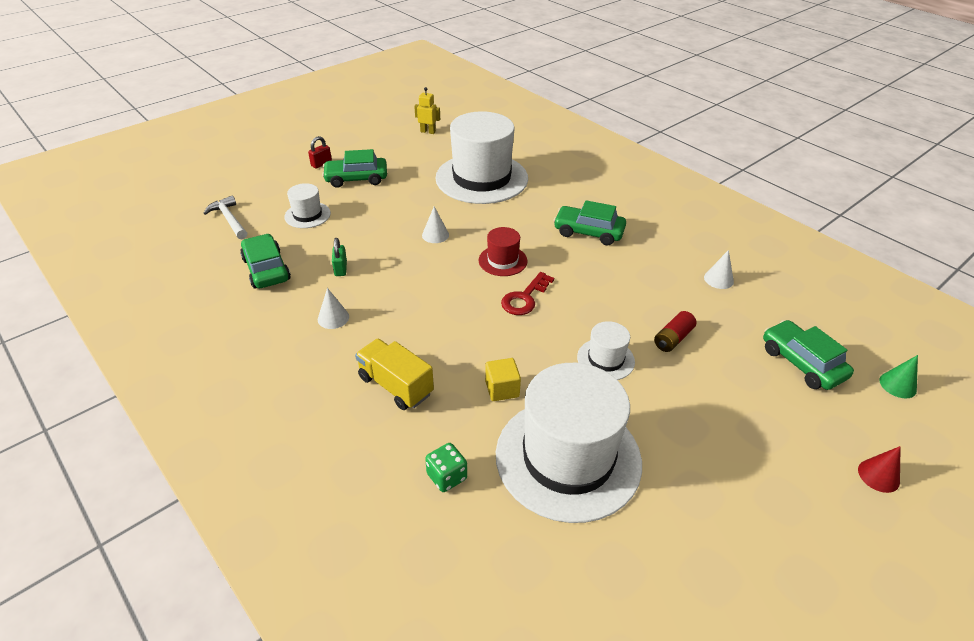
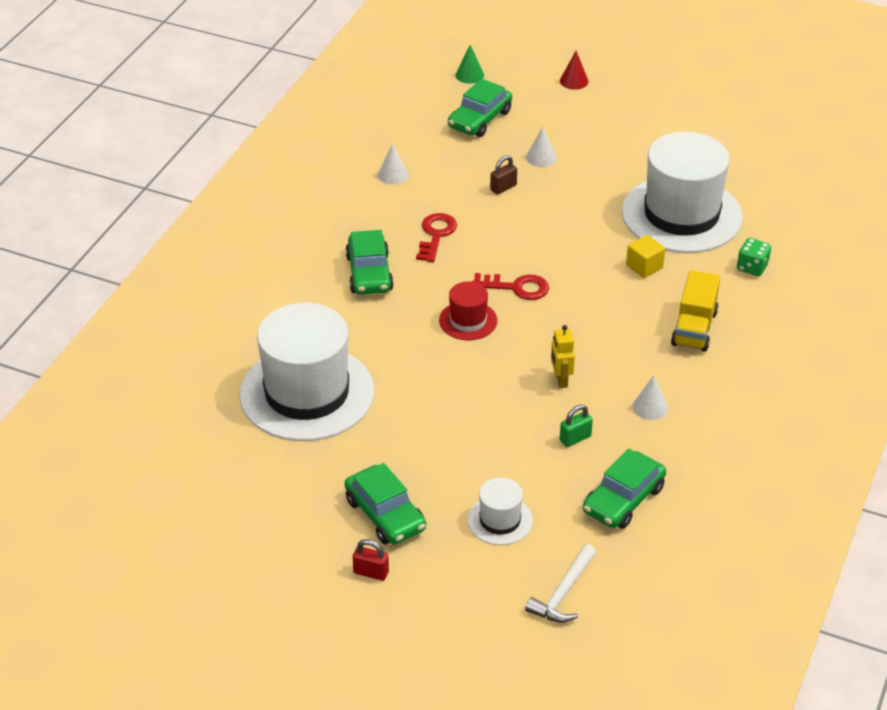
camera: 115 degrees left, 0 degrees up
yellow robot [414,87,440,134] -> yellow robot moved to [551,325,575,388]
white cone [422,206,449,243] -> white cone moved to [526,127,557,167]
white hat [577,321,635,380] -> none
red battery [654,311,696,352] -> brown padlock [490,155,517,195]
none -> red key [416,213,457,262]

